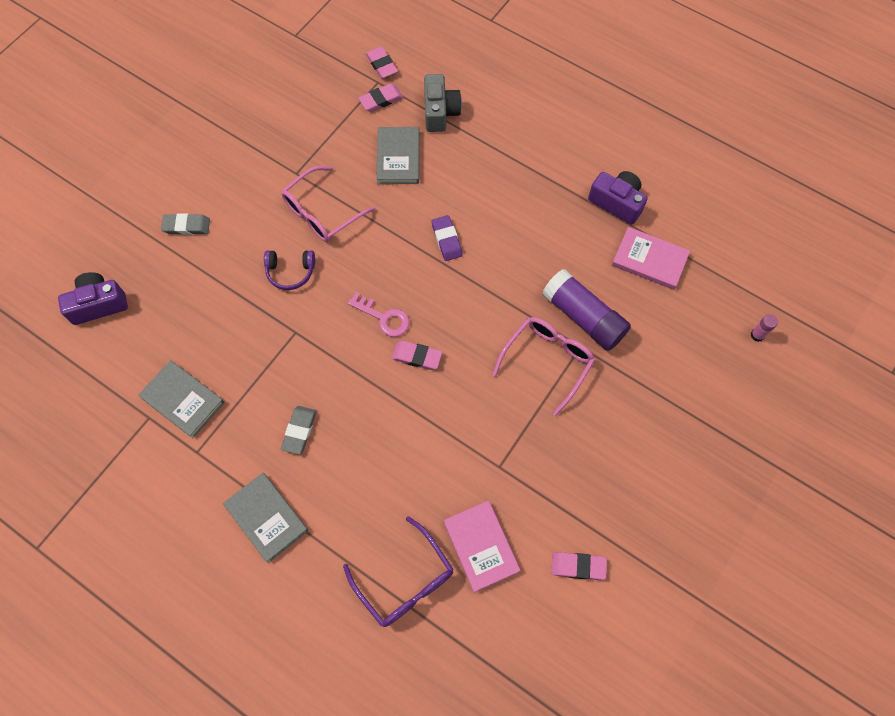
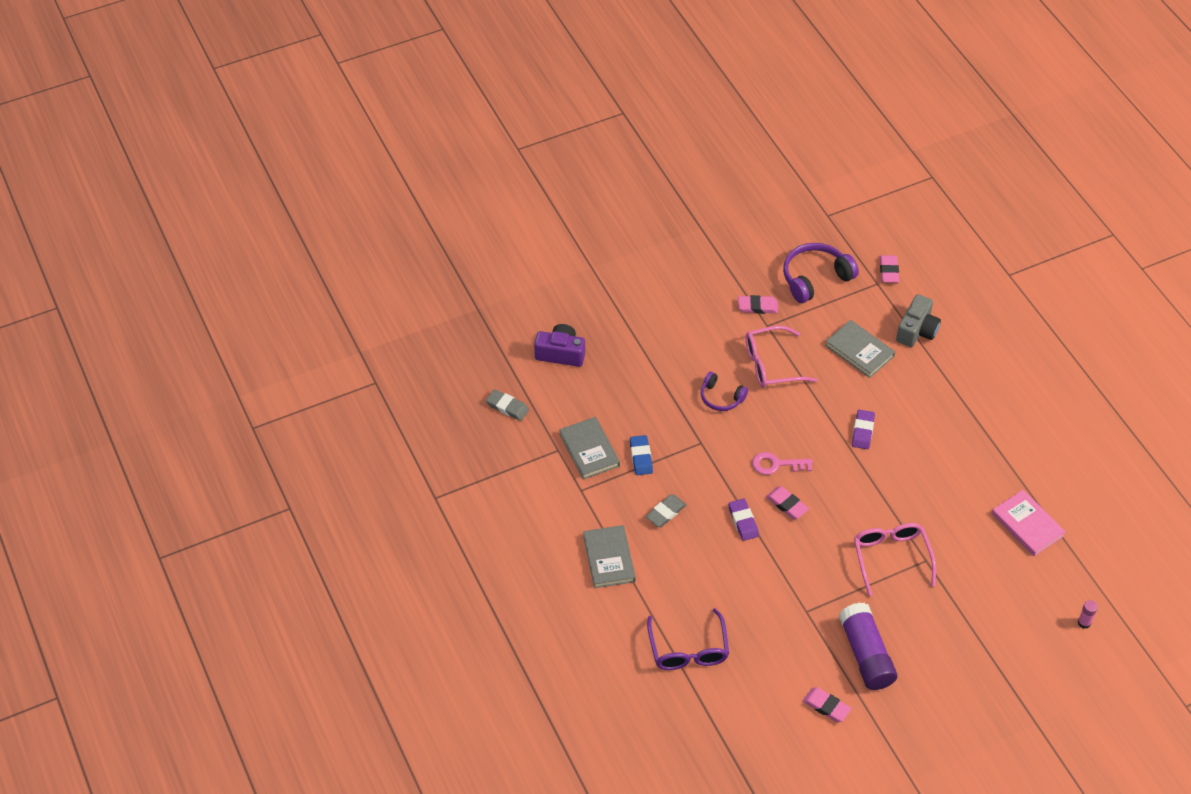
camera: 30 degrees right, 15 degrees down
grey eraser [161,213,210,235] -> grey eraser moved to [486,389,529,421]
pink key [348,292,409,337] -> pink key turned 120 degrees clockwise [752,452,813,475]
pink eraser [358,84,403,112] -> pink eraser moved to [738,295,778,314]
grey book [376,127,419,184] -> grey book turned 75 degrees counterclockwise [825,320,895,378]
pink book [444,501,521,593] -> none
pink glasses [492,317,595,416] -> pink glasses turned 75 degrees counterclockwise [854,523,936,596]
purple glue stick [542,269,631,351] -> purple glue stick moved to [839,602,897,690]
purple camera [588,171,648,225] -> none
none -> blue eraser [630,435,653,475]
none -> purple eraser [728,498,759,541]
none -> purple headphones [783,243,859,303]

